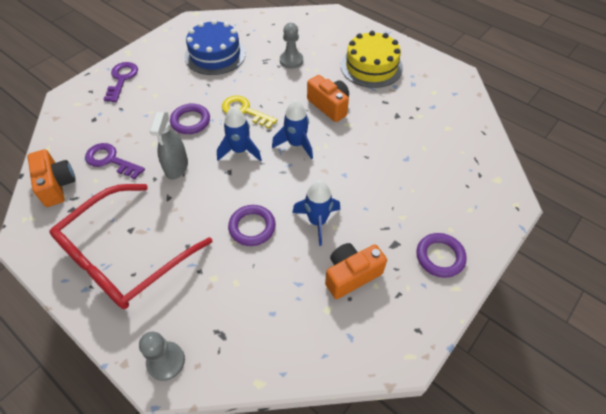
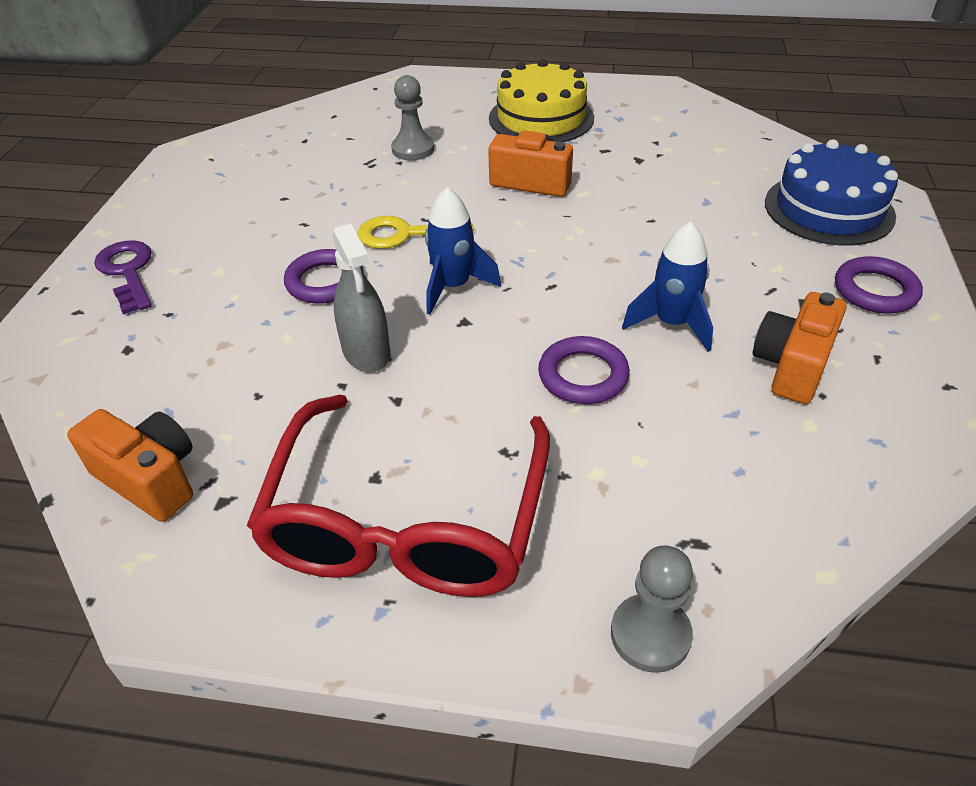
camera: 30 degrees left, 10 degrees down
purple key [85,143,145,179] -> none
blue cake [185,20,246,75] -> blue cake moved to [765,139,898,246]
blue rocket [272,100,313,159] -> none

